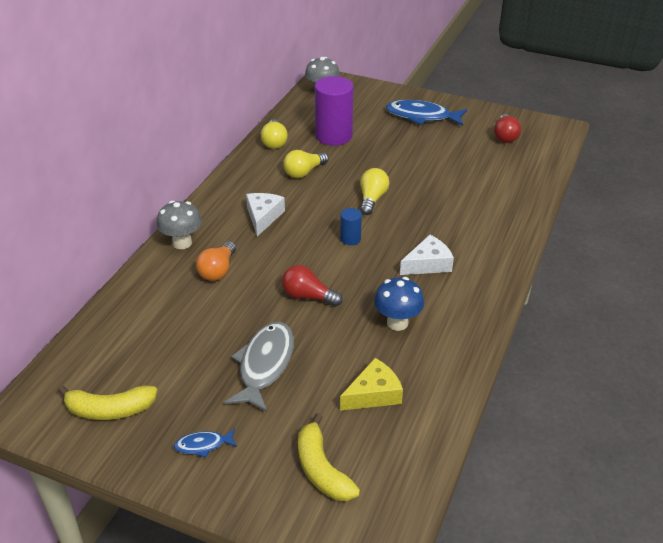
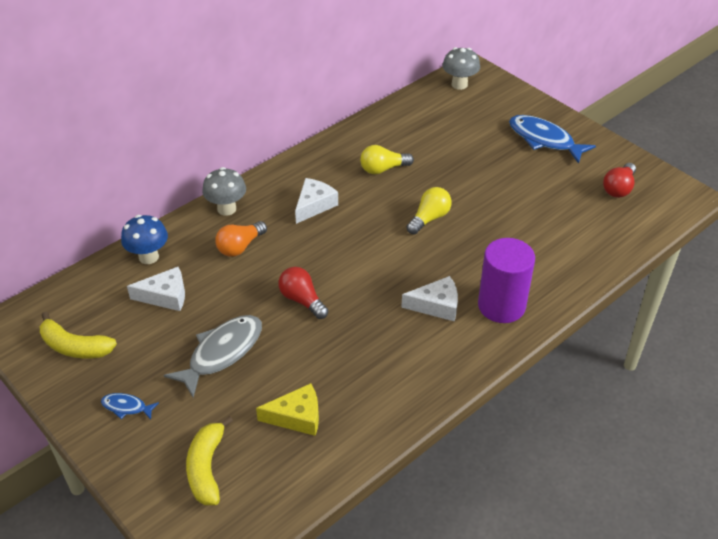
camera: 25 degrees right, 5 degrees up
yellow light bulb [261,119,288,149] -> none
purple cylinder [315,76,354,146] -> purple cylinder moved to [478,238,535,323]
blue cylinder [340,208,362,245] -> none
blue mushroom [374,277,424,331] -> blue mushroom moved to [121,215,168,264]
none -> white cheese [127,267,185,311]

